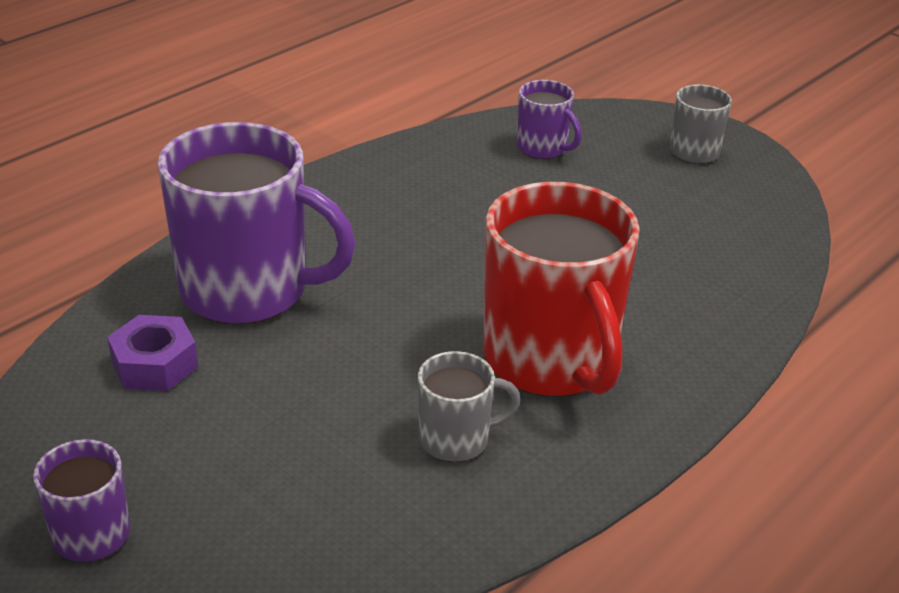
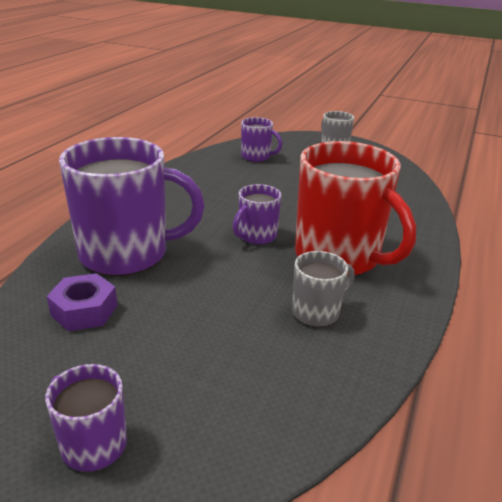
camera: 20 degrees left, 5 degrees down
none -> purple mug [233,184,281,245]

